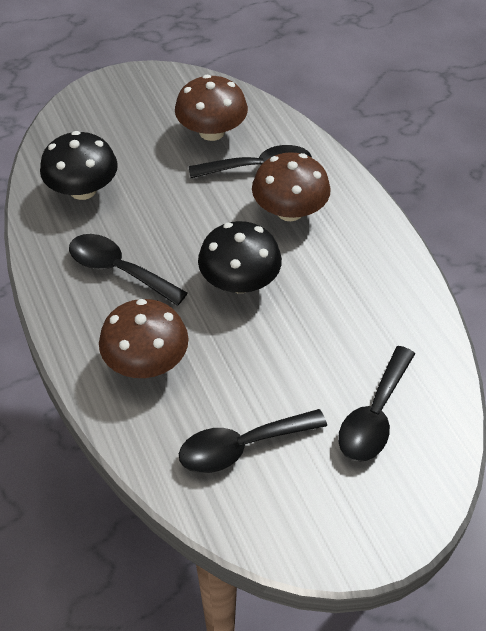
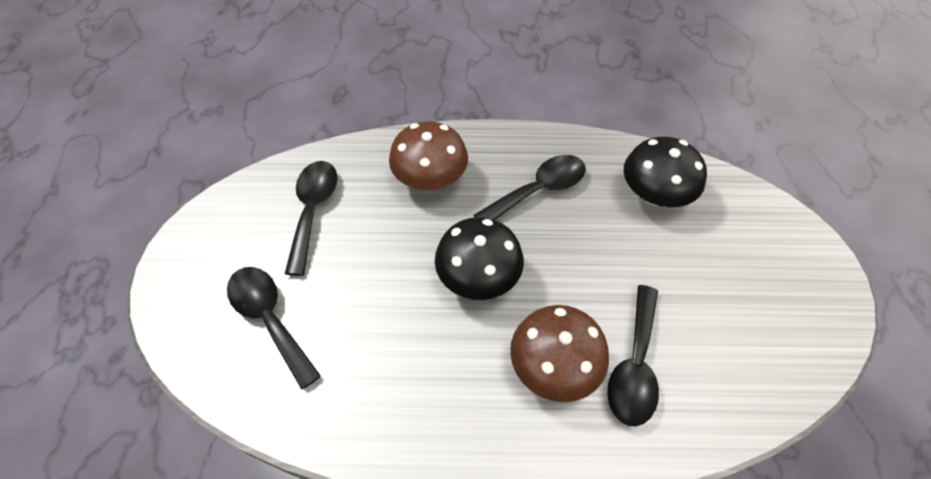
camera: 115 degrees right, 5 degrees up
brown mushroom [175,75,248,141] -> none

